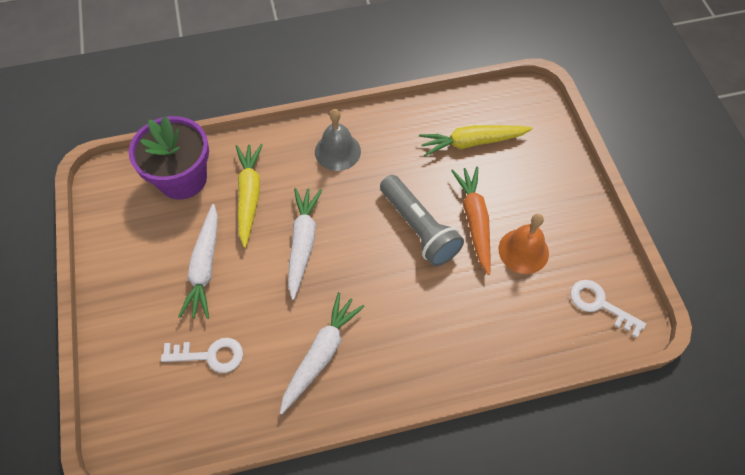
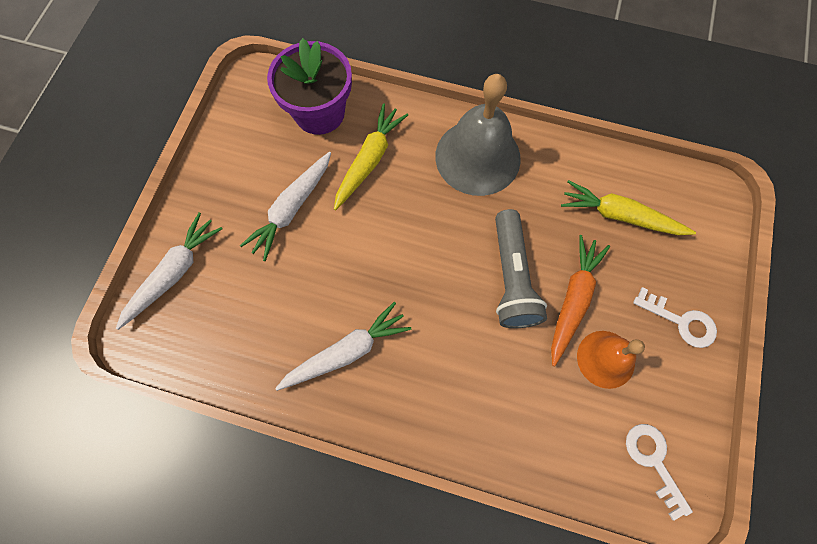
camera: 30 degrees right, 10 degrees up
white key [161,338,243,373] -> white key moved to [633,287,717,348]
white carrot [288,188,322,300] -> white carrot moved to [116,213,223,330]
grey bell [315,109,361,171] -> grey bell [435,74,521,196], size x1.68

